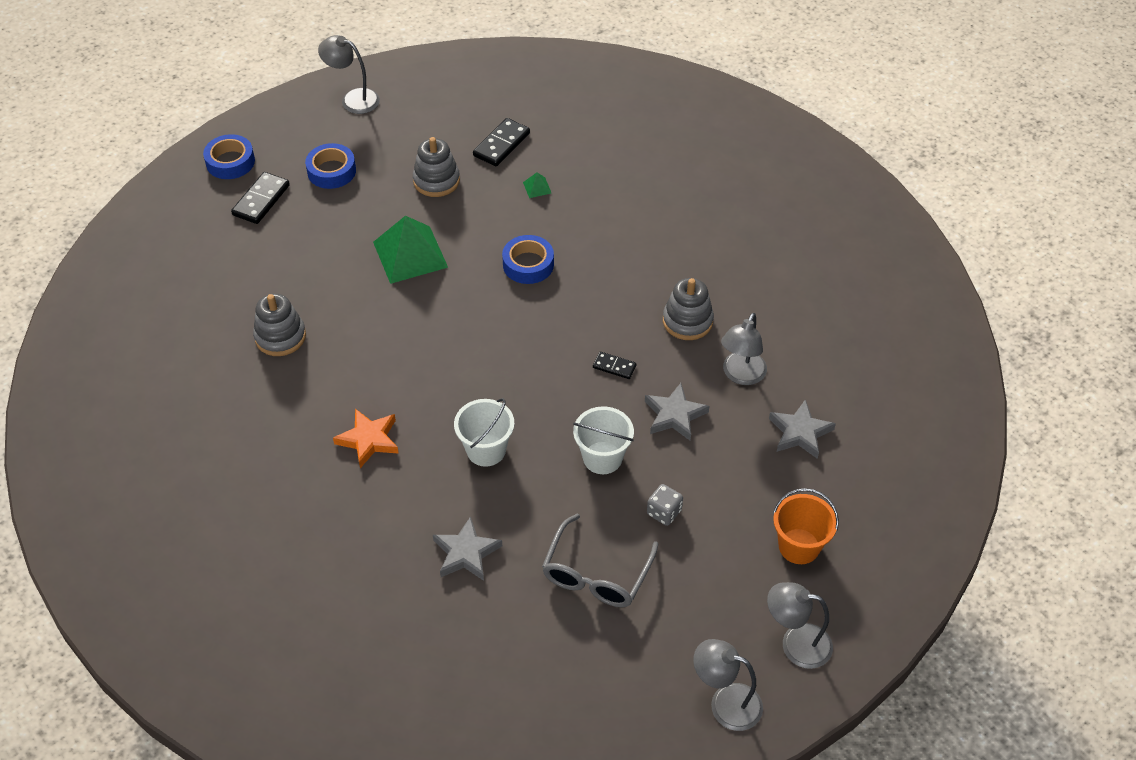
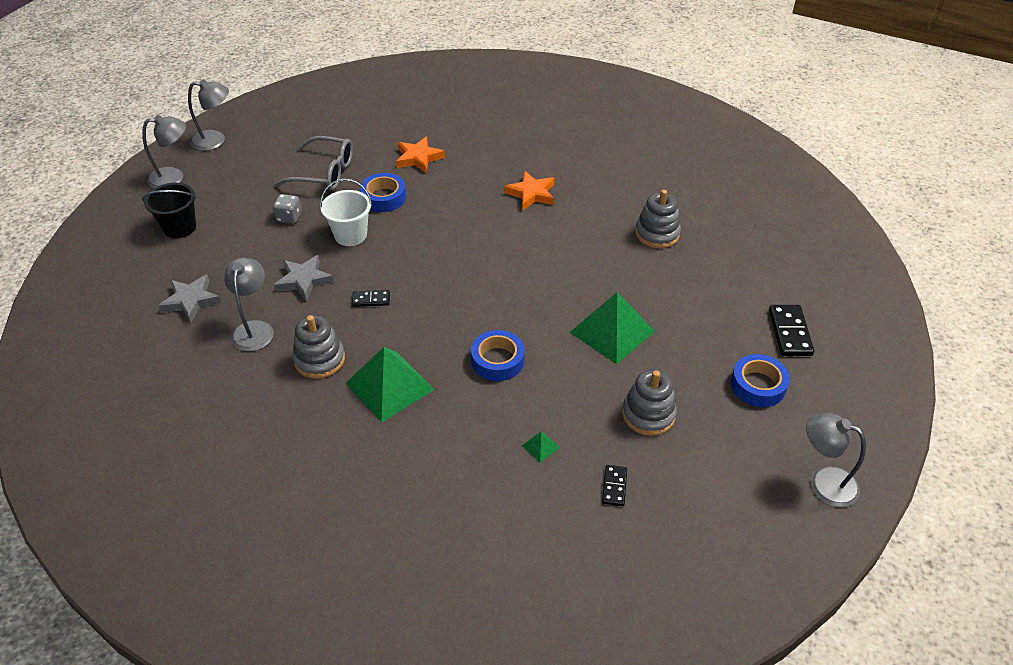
camera: 155 degrees right, 5 degrees down
blue tape [203,134,255,179] -> blue tape moved to [360,173,406,212]
grey lamp [318,35,380,114] -> grey lamp turned 150 degrees counterclockwise [806,413,866,507]
grey star [433,516,502,581] -> orange star [396,136,445,173]
white bucket [454,398,514,467] -> none
black domino [473,118,530,166] -> black domino [602,465,627,506], size x0.59
grey glasses [542,514,658,607] -> grey glasses turned 105 degrees clockwise [274,136,353,190]
orange bucket [773,488,839,564] -> black bucket [142,183,196,238]
none -> green pyramid [346,347,435,423]

